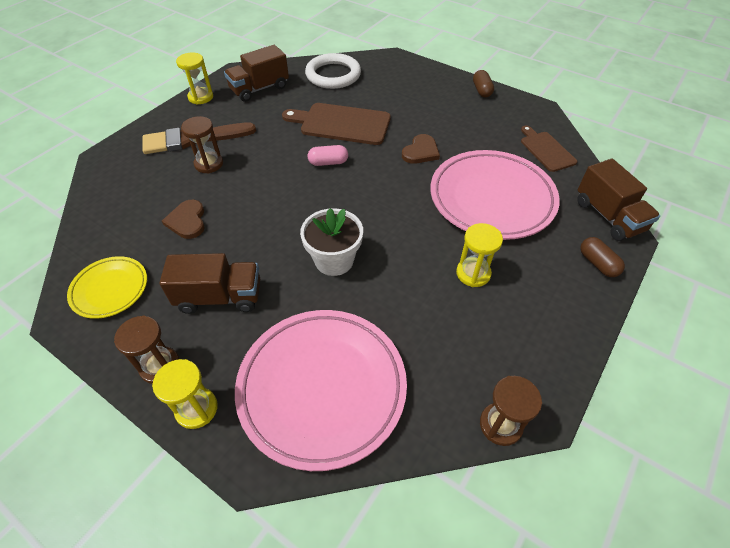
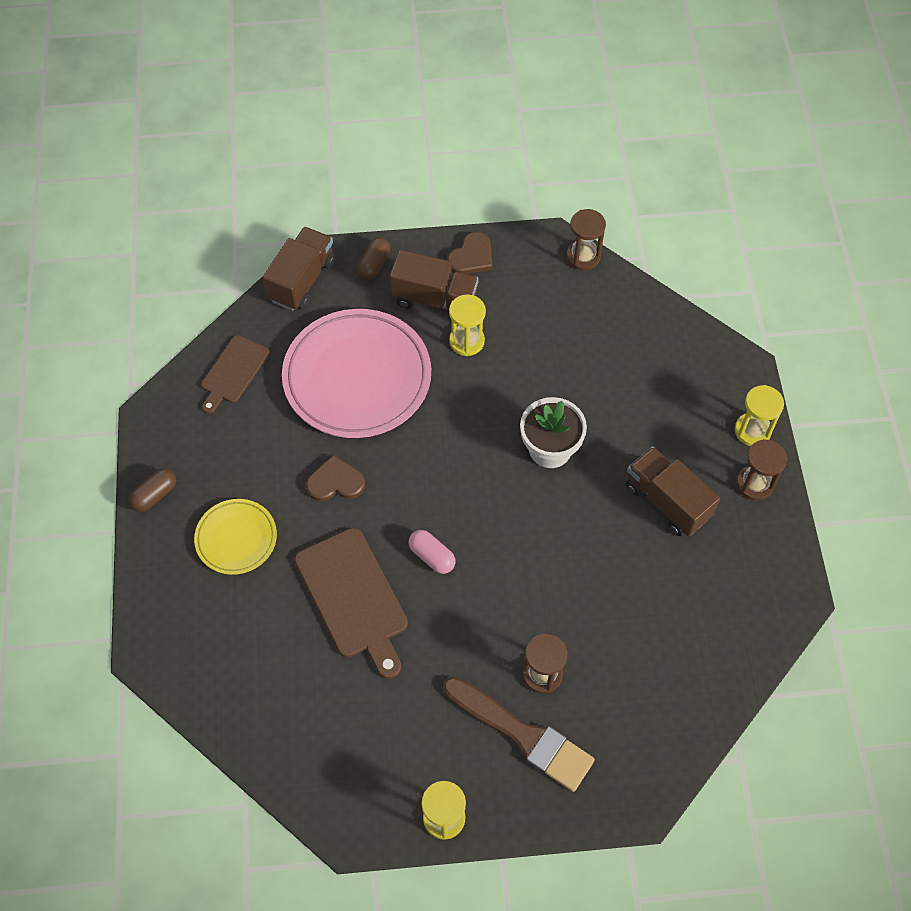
camera: 130 degrees left, 10 degrees up
yellow plate [67,256,147,319] -> yellow plate moved to [194,499,277,575]
brown heart [162,200,205,239] -> brown heart moved to [447,232,492,274]
brown truck [224,45,289,102] -> brown truck moved to [389,250,478,316]
pink plate [235,310,407,471] -> none
white ring [305,53,361,89] -> none

